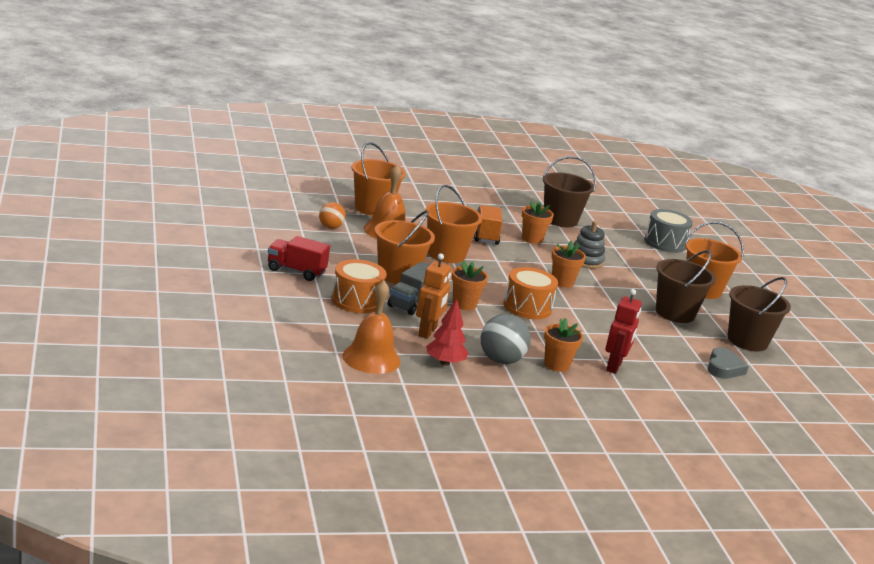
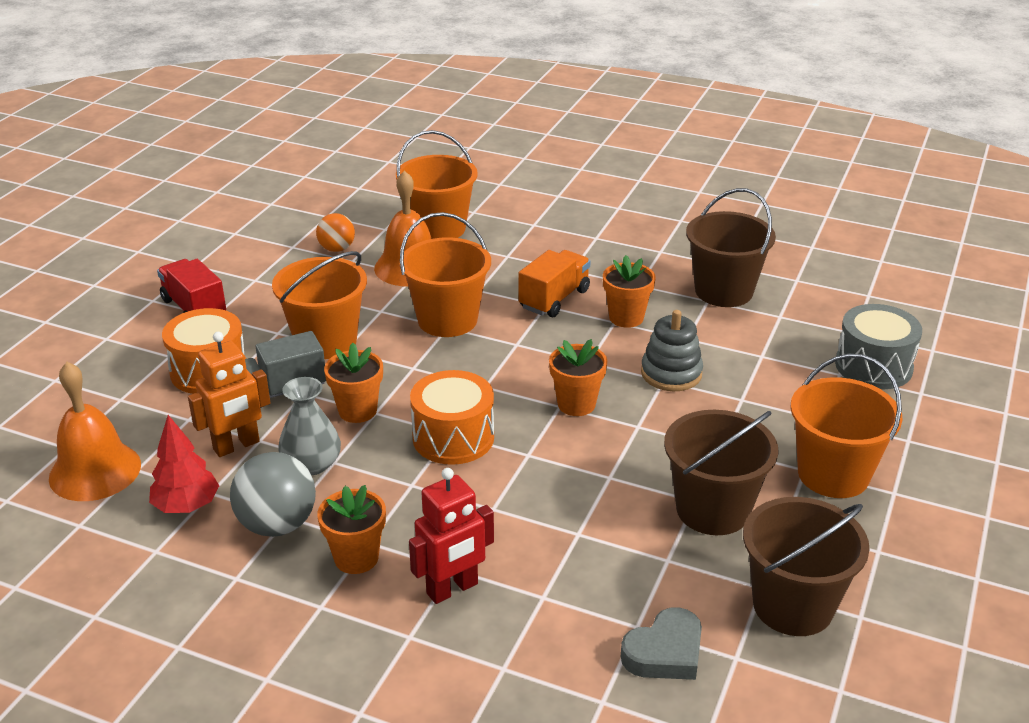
camera: 40 degrees right, 10 degrees up
none -> grey vase [278,377,341,475]

